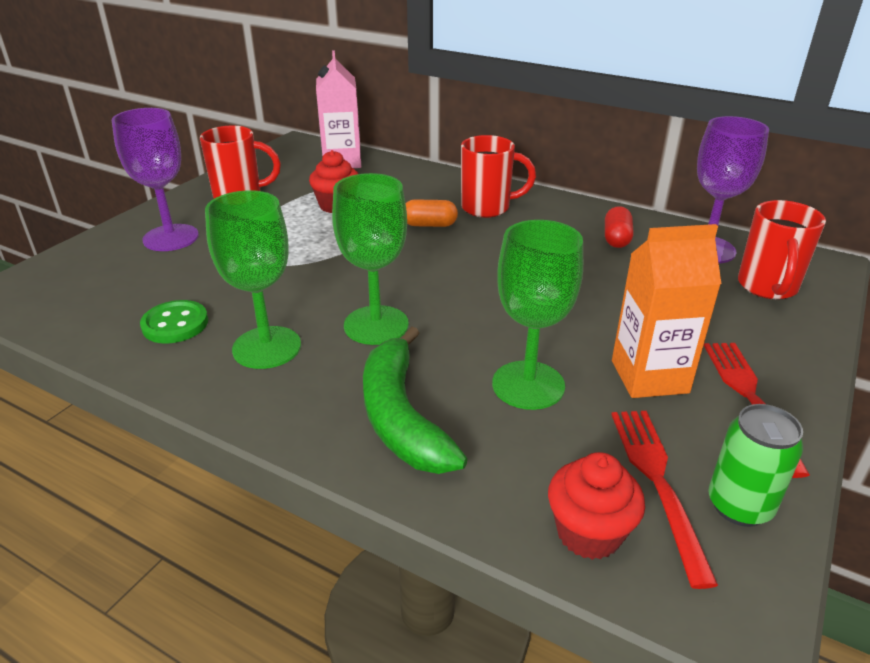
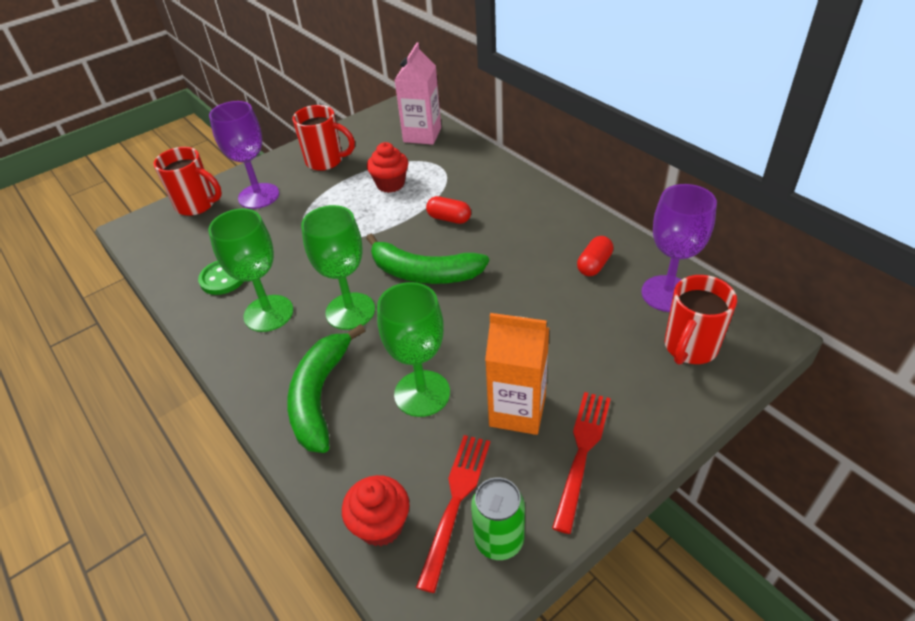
camera: 25 degrees right, 10 degrees up
orange capsule [406,199,458,227] -> red capsule [426,196,471,224]
red mug [461,135,536,218] -> red mug moved to [153,147,222,216]
none -> green banana [366,234,489,284]

